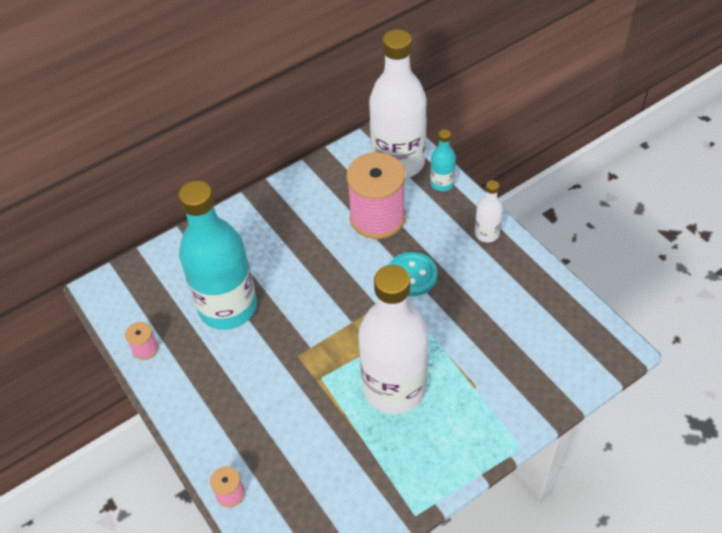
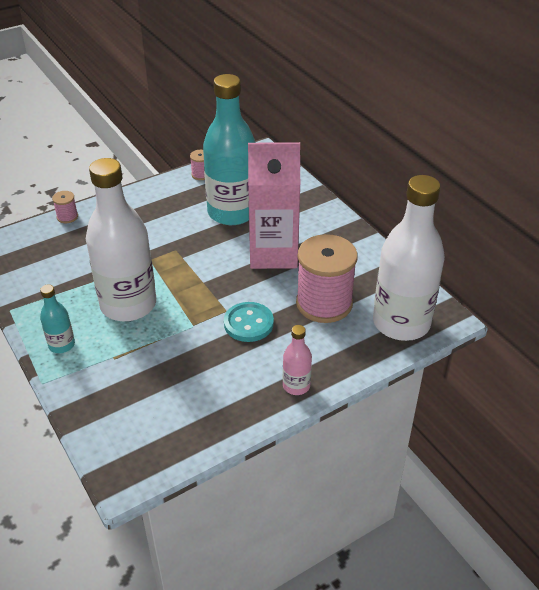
camera: 90 degrees right, 10 degrees down
turquoise bottle [430,129,456,191] -> turquoise bottle moved to [40,284,75,353]
white bottle [474,180,503,242] -> pink bottle [283,325,312,395]
none -> pink carton [248,142,300,269]

